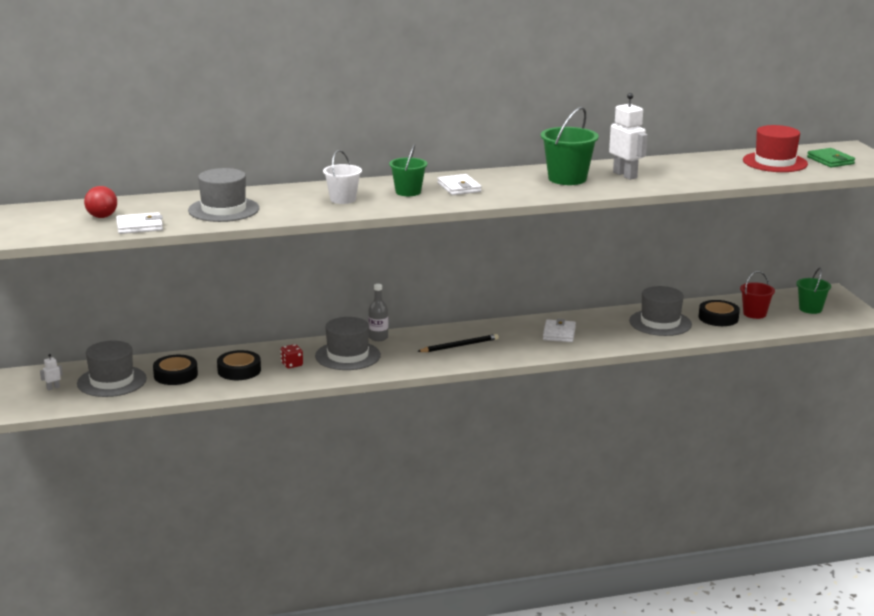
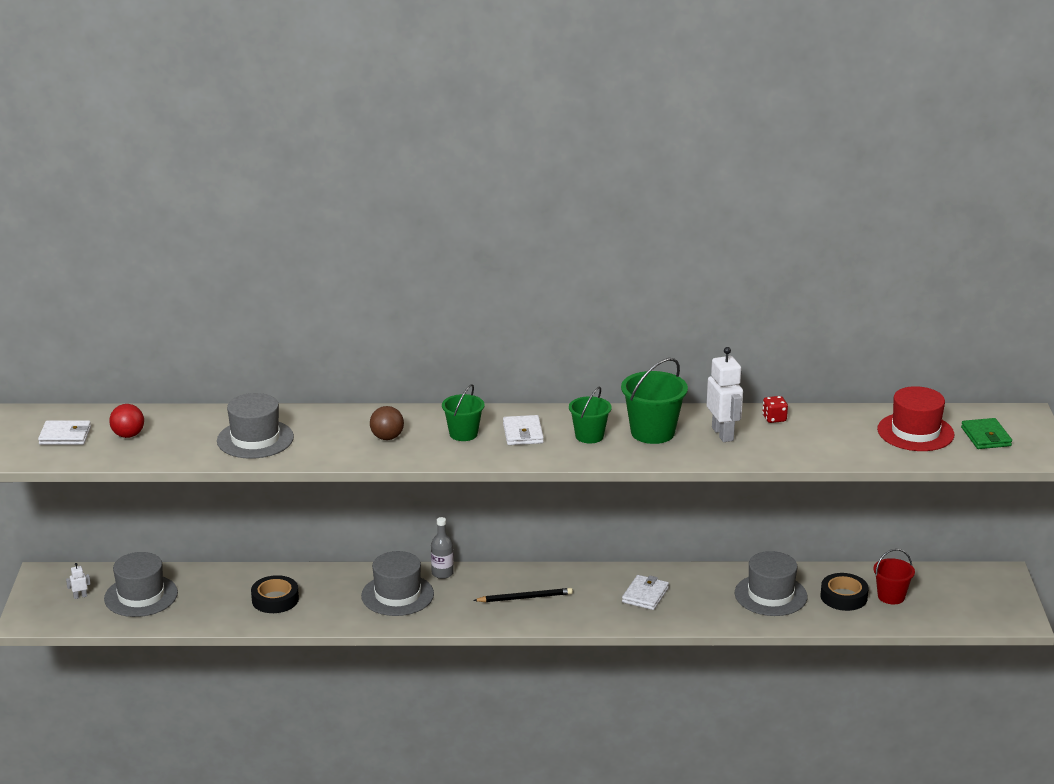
camera: 15 degrees right, 5 degrees up
white wallet [116,212,163,234] -> white wallet moved to [38,421,91,445]
black tape [153,355,198,385] -> none
red dice [281,344,303,368] -> red dice moved to [762,396,788,423]
white bucket [323,150,362,204] -> brown ball [370,406,404,440]
green bucket [796,268,831,314] -> green bucket moved to [569,386,612,444]

